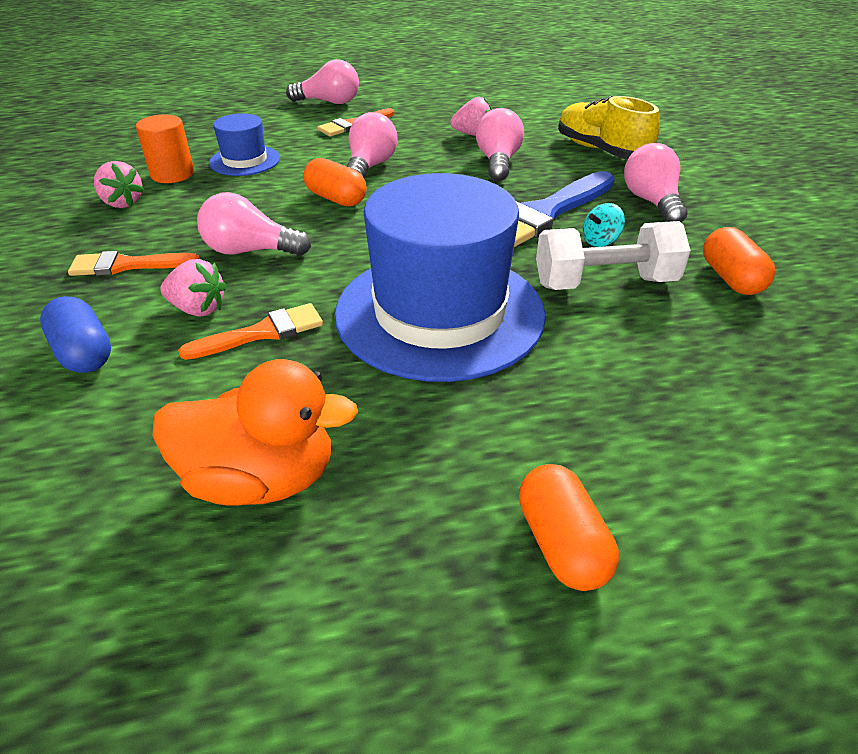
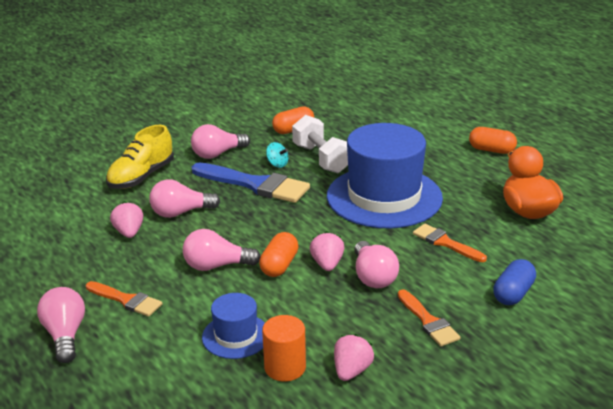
camera: 110 degrees left, 10 degrees down
pink strawberry [160,259,227,316] -> pink strawberry moved to [310,231,344,271]
orange capsule [519,464,619,591] -> orange capsule turned 60 degrees clockwise [469,127,517,154]

